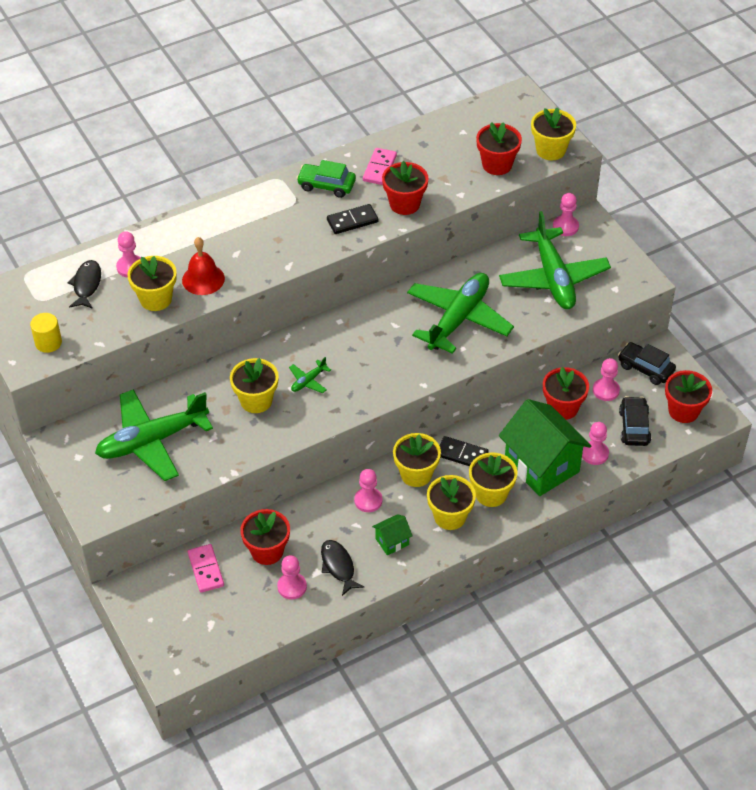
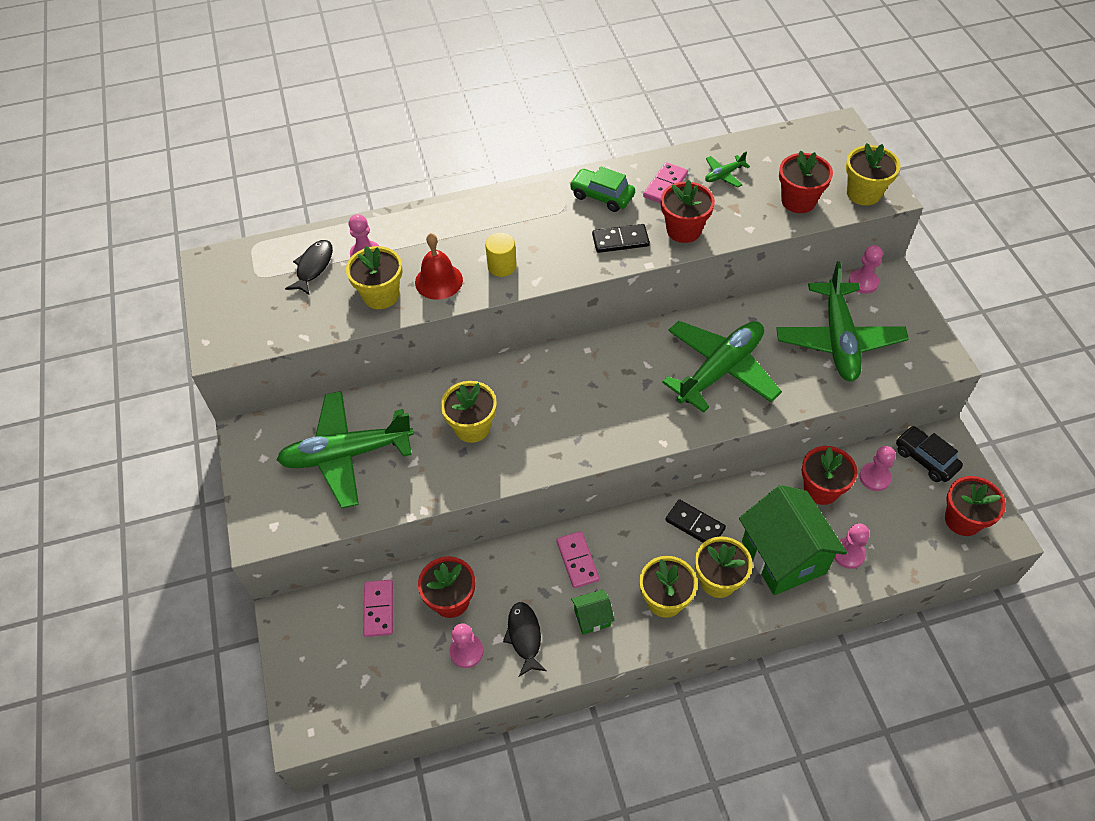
camera: 15 degrees right, 5 degrees up
yellow cylinder [30,313,62,353] -> yellow cylinder moved to [485,233,517,277]
green plane [289,357,331,393] -> green plane moved to [705,152,750,188]
pink pawn [354,469,382,512] -> pink domino [556,531,600,588]
yellow flower pot [393,433,441,487] -> none
black car [619,396,651,446] -> none

